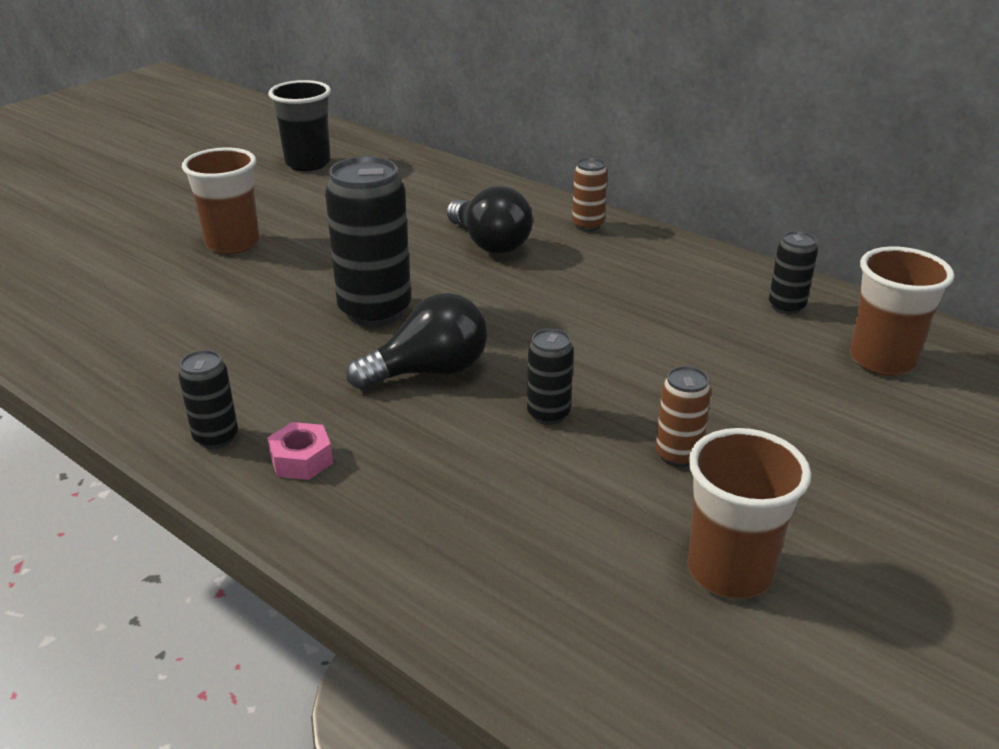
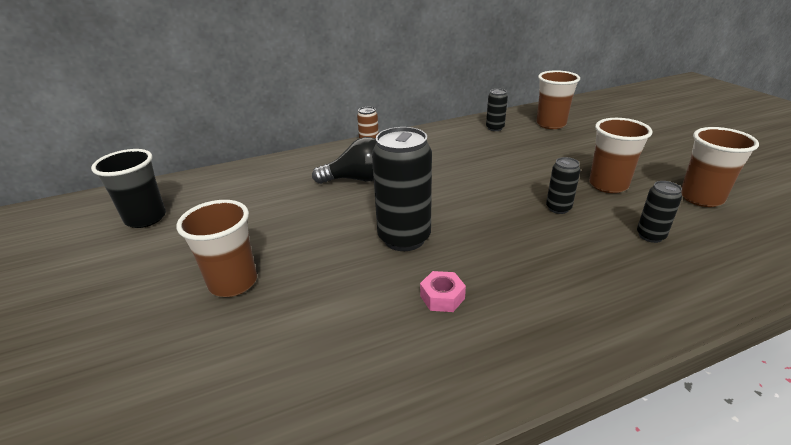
camera: 60 degrees left, 0 degrees up
black can [178,350,238,449] -> black can moved to [637,181,682,243]
pink nut [267,422,333,480] -> pink nut moved to [420,271,466,312]
black light bulb [346,293,487,390] -> none
brown can [655,366,711,467] -> brown cup [589,118,652,193]

